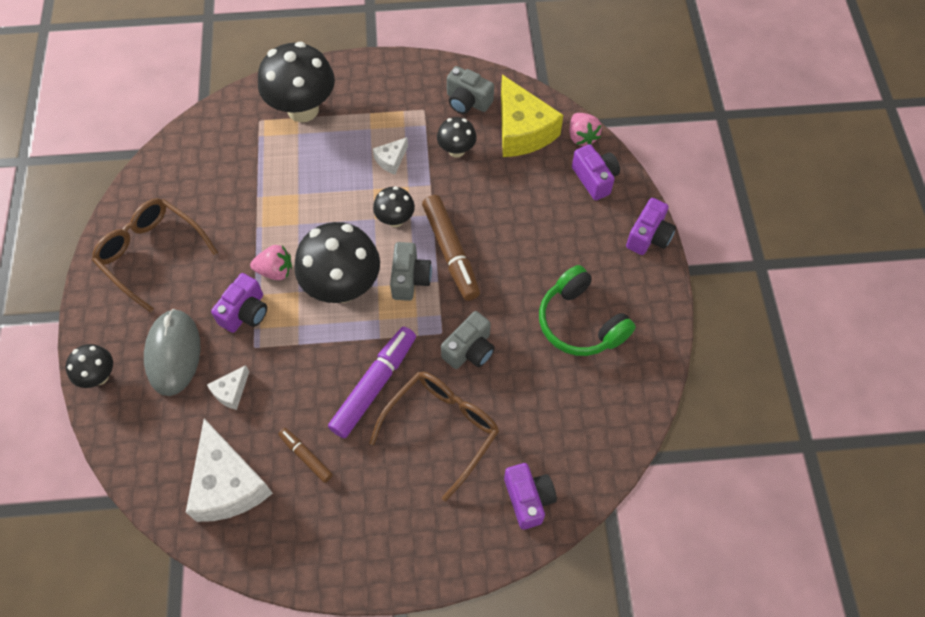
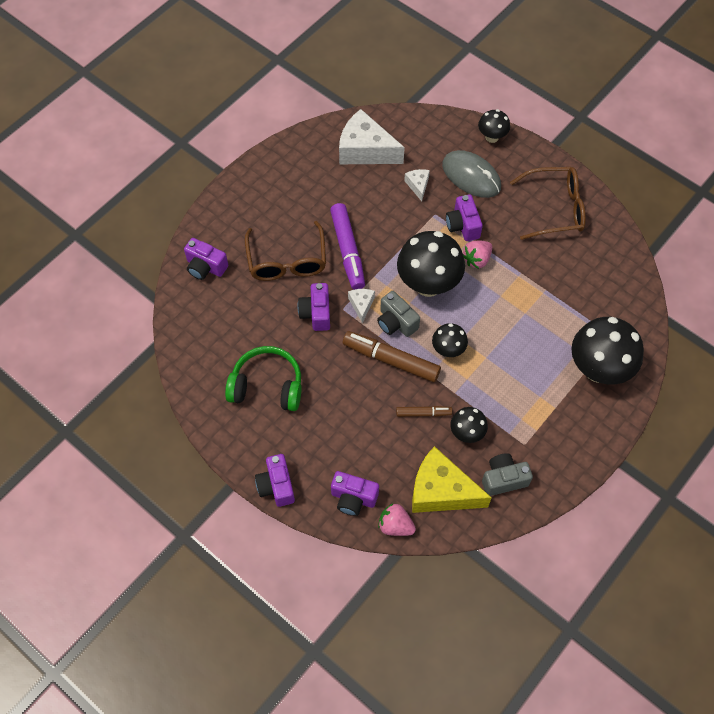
camera: 135 degrees right, 0 degrees up
brown marker [278,428,333,483] -> brown marker moved to [396,406,452,417]
white cheese [373,137,408,175] -> white cheese moved to [348,289,375,323]
grey camera [441,311,495,369] -> purple camera [297,283,330,331]

